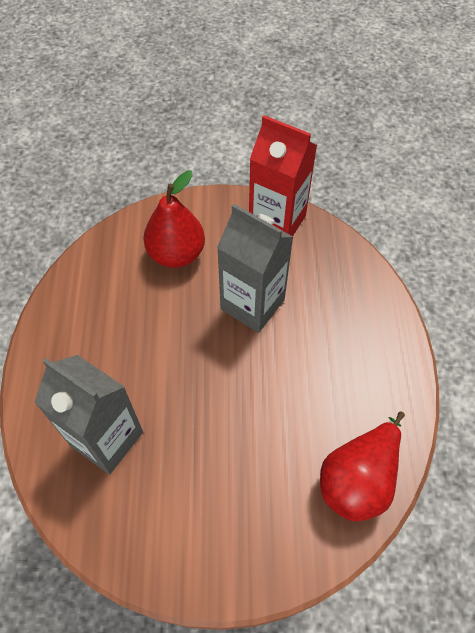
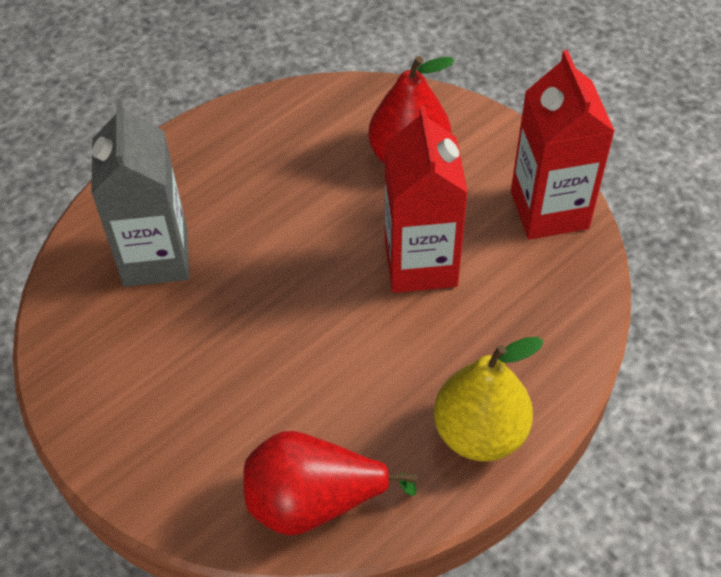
camera: 50 degrees right, 5 degrees down
grey carton [217,204,293,333] -> red carton [385,105,468,293]
none -> yellow pear [434,337,544,461]

